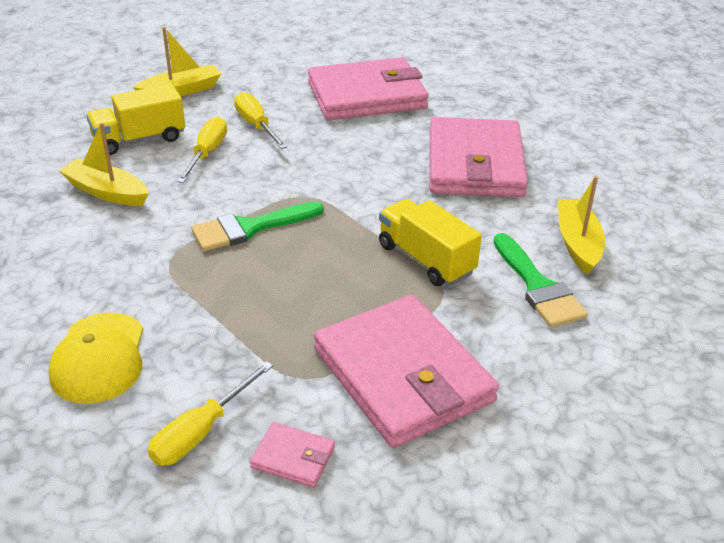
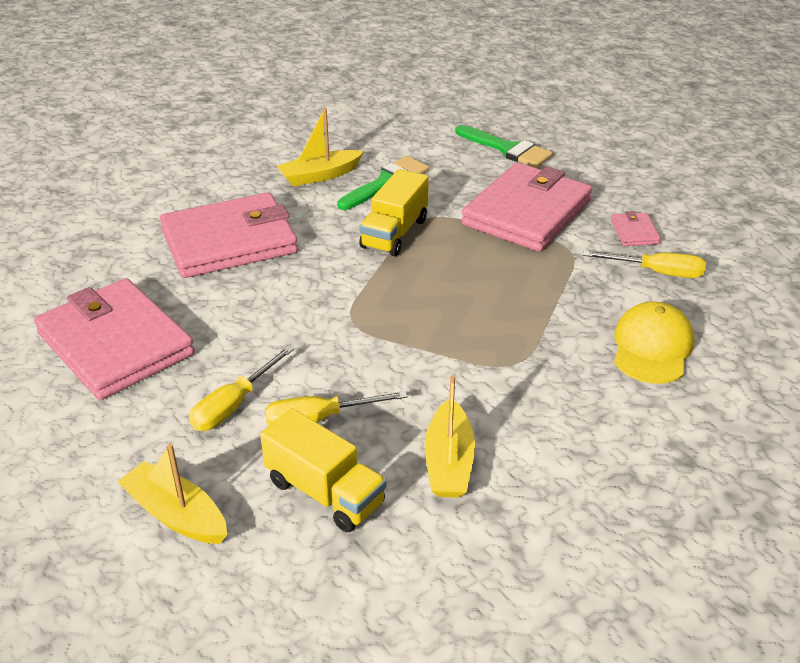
camera: 115 degrees left, 0 degrees up
yellow cap [48,312,143,404] -> yellow cap turned 45 degrees counterclockwise [614,302,694,384]
green brush [191,202,324,251] -> green brush moved to [455,125,553,168]

